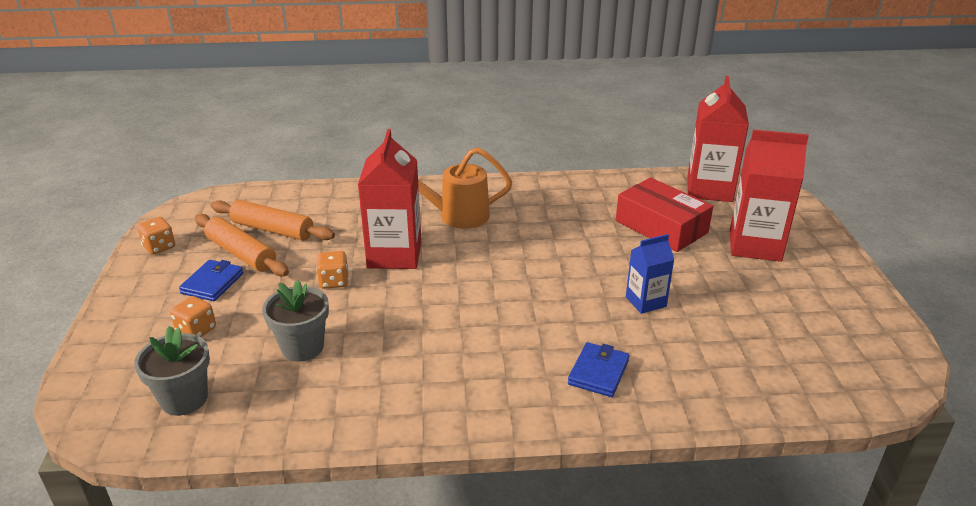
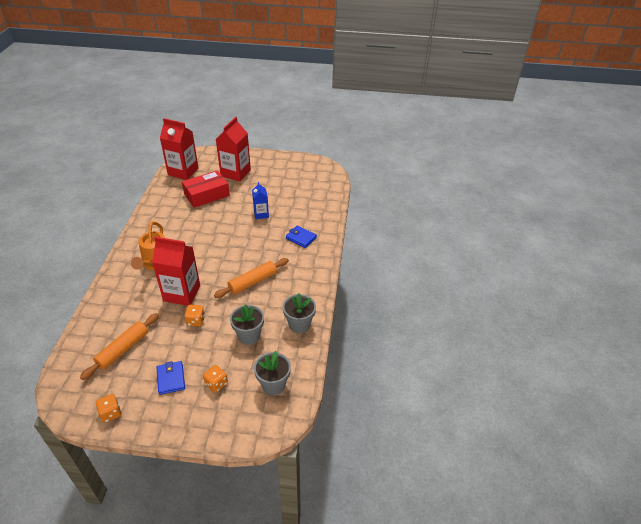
camera: 80 degrees left, 10 degrees up
blue wallet [179,260,243,301] -> blue wallet turned 45 degrees clockwise [157,361,185,395]
orange rolling pin [195,214,289,276] -> orange rolling pin moved to [214,258,289,298]
none -> grey flower pot [283,293,316,333]

